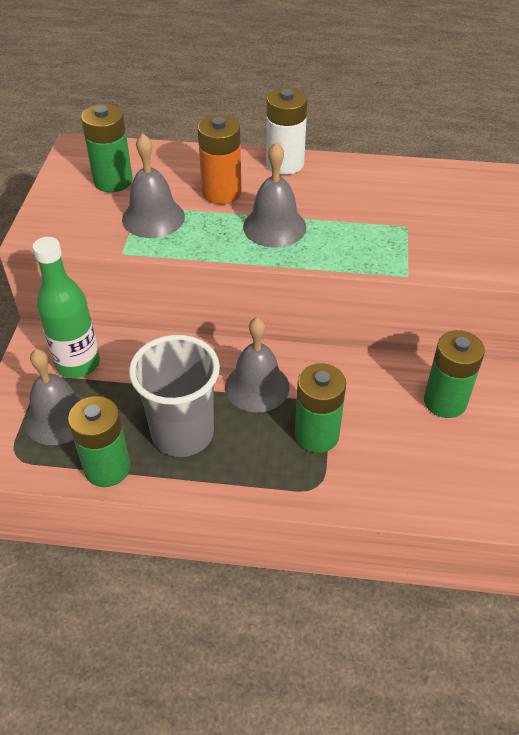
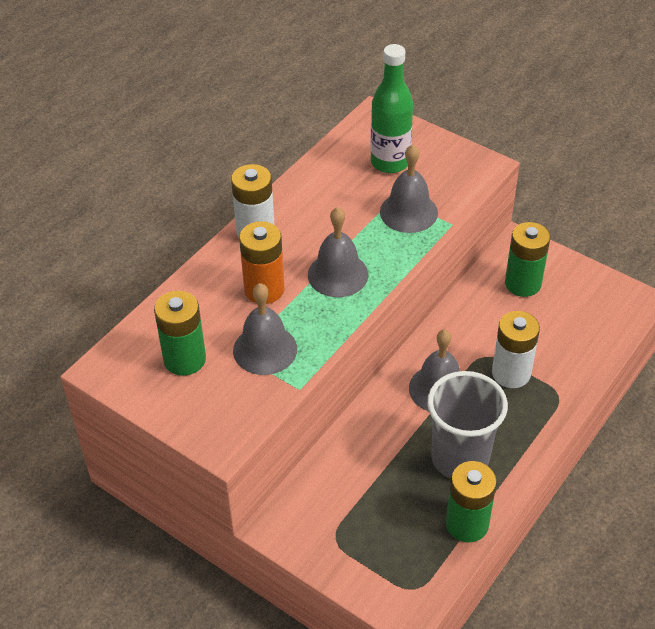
camera: 60 degrees left, 0 degrees up
grey bell [24,349,84,445] -> grey bell moved to [380,144,438,233]
green bottle [33,237,100,378] -> green bottle moved to [370,44,413,173]
green battery [295,363,346,453] -> white battery [492,311,540,388]

